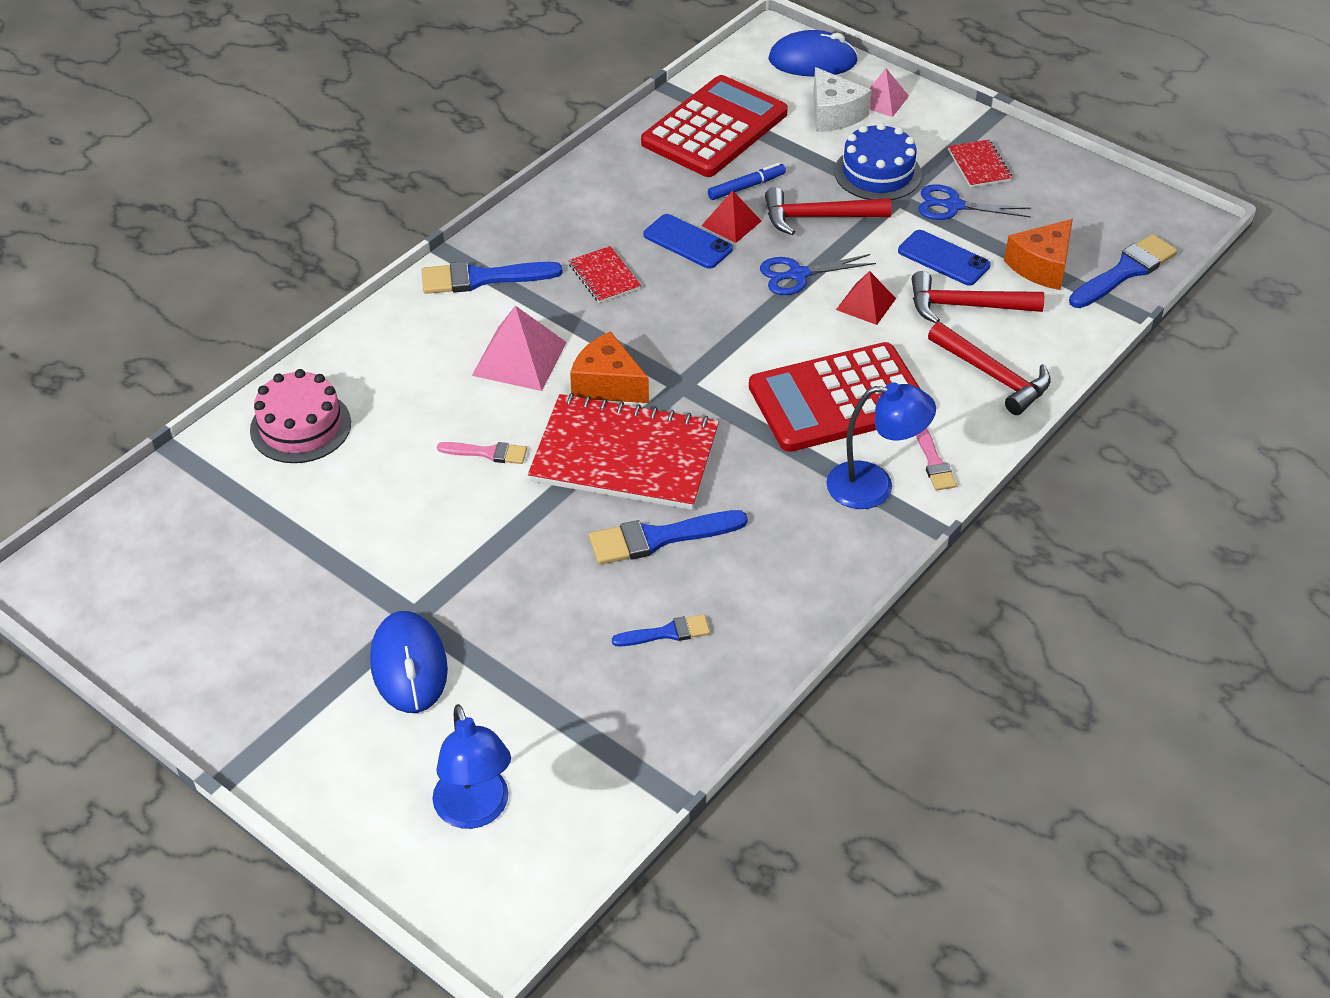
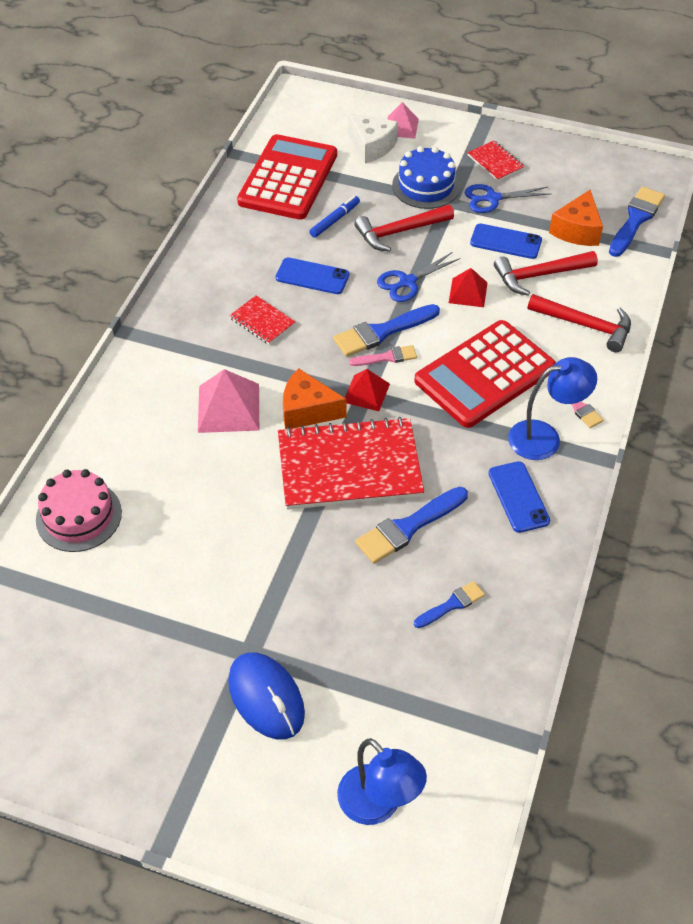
camera: 20 degrees left, 5 degrees up
blue brush [422,261,563,294] -> blue brush moved to [333,304,440,357]
pink brush [437,442,527,464] -> pink brush moved to [349,345,417,366]
red pyramid [701,190,761,243] -> red pyramid moved to [345,369,390,411]
blue mouse [768,30,858,77] -> none
none -> blue phone [488,461,550,533]

